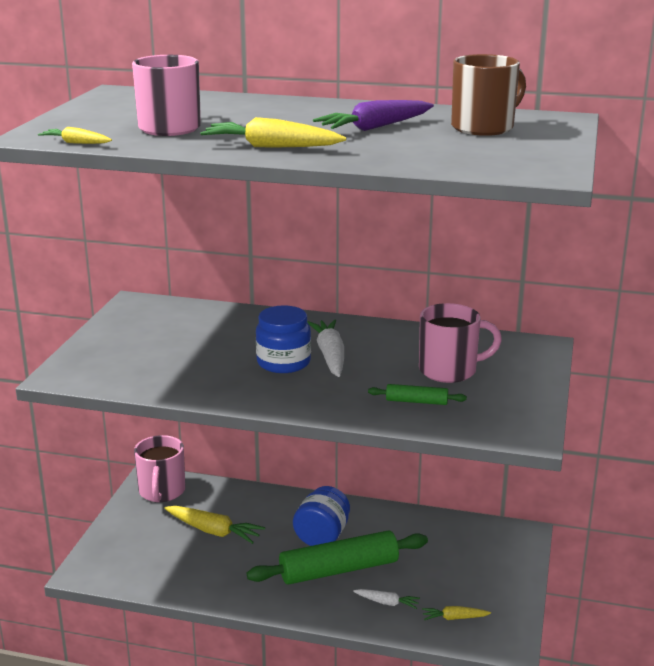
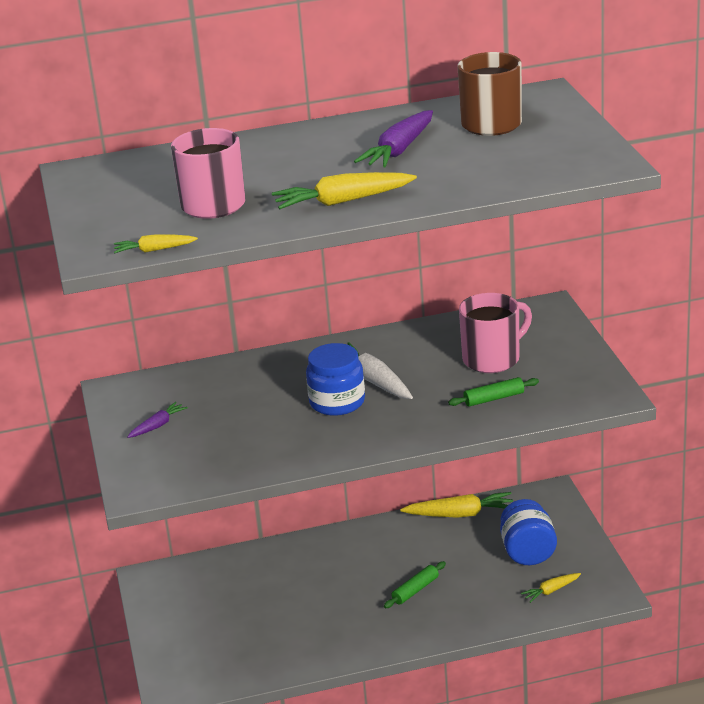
camera: 25 degrees left, 5 degrees up
pink mug [134,435,186,502] -> none
yellow carrot [164,506,265,544] -> yellow carrot moved to [400,492,513,518]
green rolling pin [247,530,428,585] -> green rolling pin [384,561,446,608], size x0.45
blue jar [293,486,350,546] -> blue jar moved to [500,499,557,565]
white carrot [353,589,420,609] -> none
none -> purple carrot [127,402,188,438]

